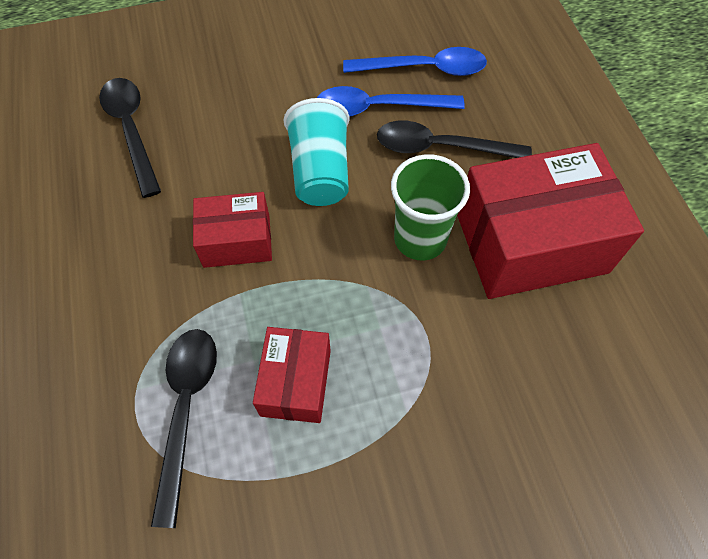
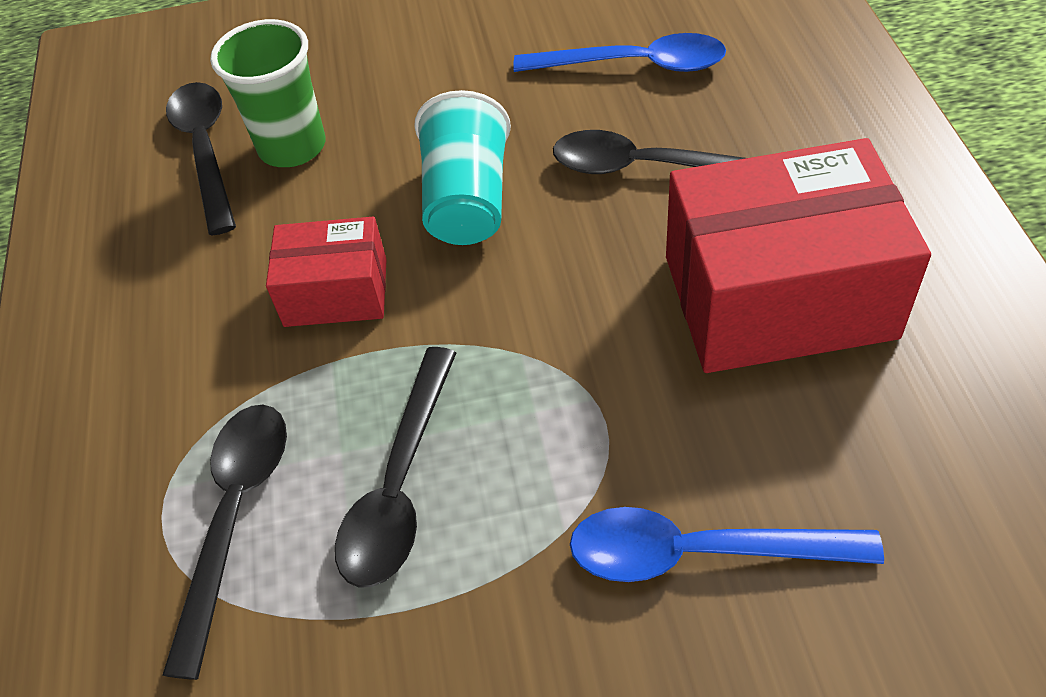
camera: 10 degrees right, 10 degrees down
red box [253,327,331,423] -> black spoon [335,347,456,588]
blue spoon [317,86,465,117] -> blue spoon moved to [570,507,884,582]
green cup [391,154,470,260] -> green cup moved to [210,19,325,167]

